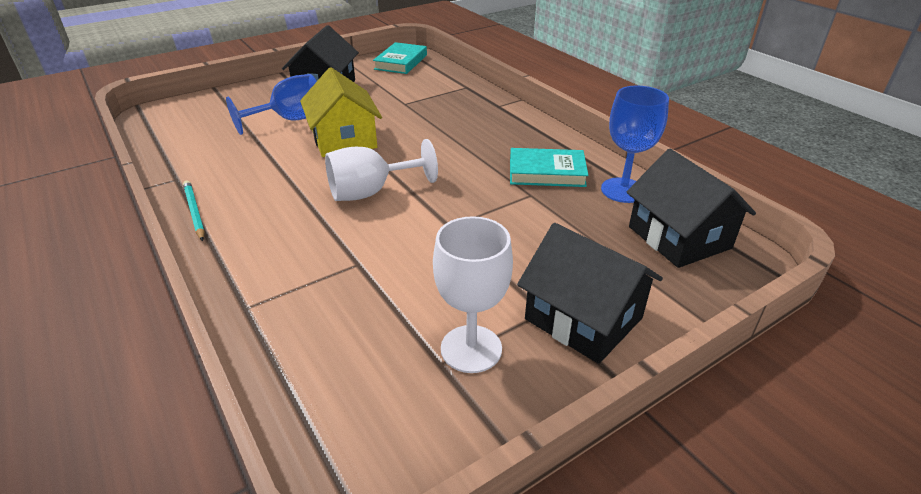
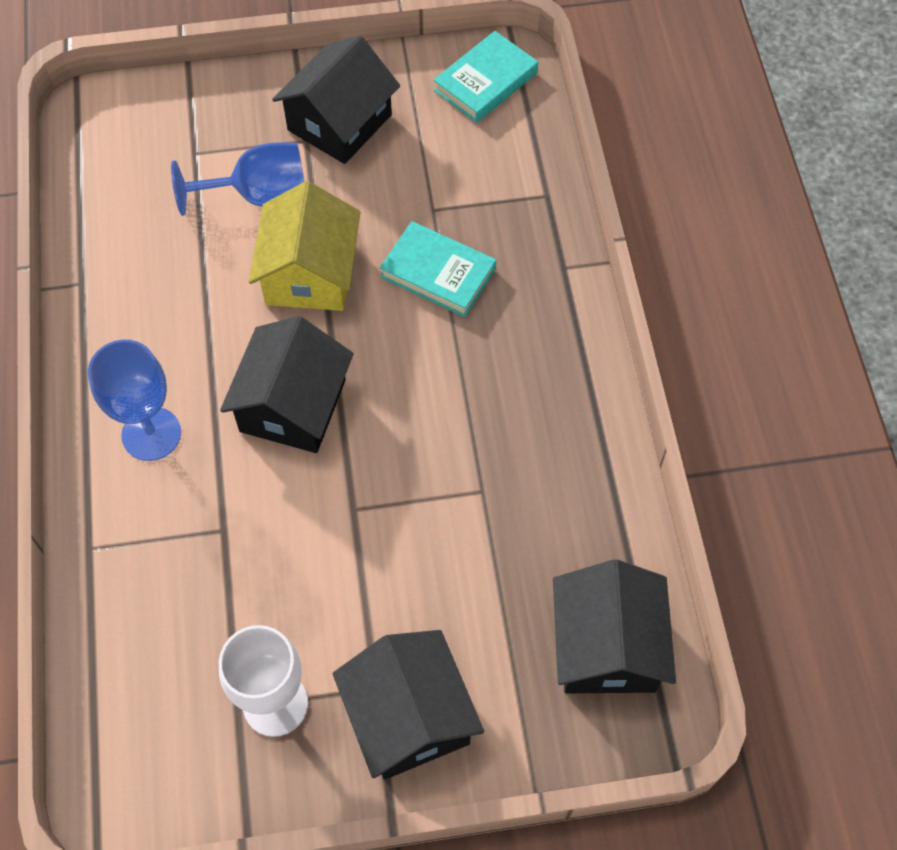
camera: 25 degrees right, 25 degrees up
turquoise pencil [183,181,205,241] -> none
white goblet [325,139,438,201] -> black house [220,316,354,453]
turquoise book [510,148,589,187] -> turquoise book moved to [380,221,496,317]
blue goblet [601,86,669,203] -> blue goblet moved to [88,340,181,461]

